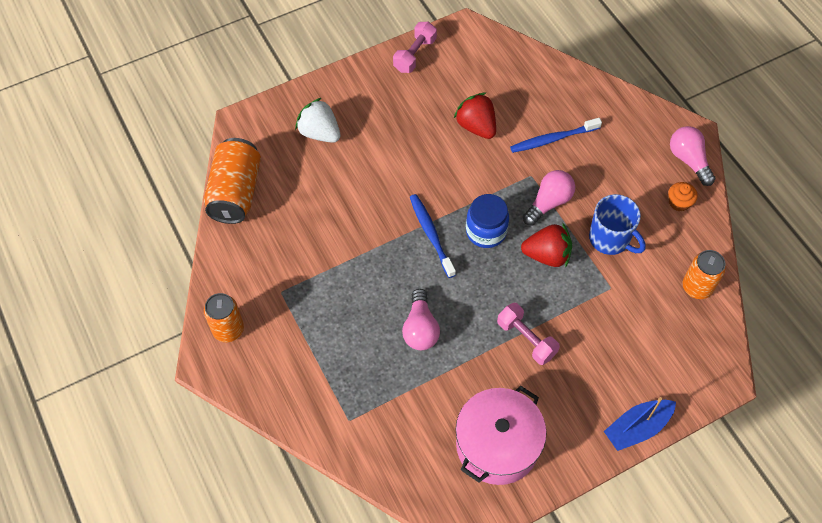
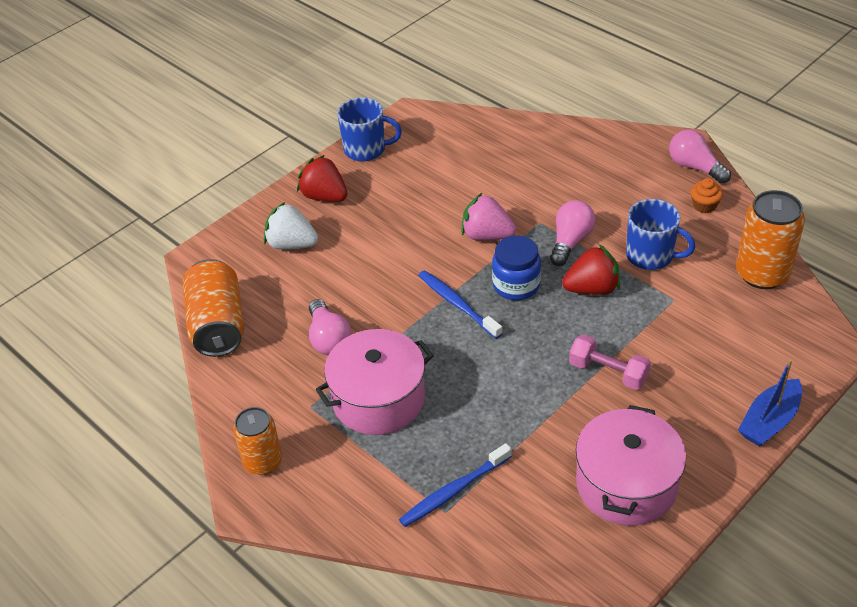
camera: 15 degrees left, 15 degrees down
pink dumbbell [393,22,437,73] -> blue mug [337,97,402,161]
pink light bulb [402,289,440,350] -> pink light bulb moved to [309,299,352,355]
red strawberry [454,93,496,139] -> red strawberry moved to [297,155,347,202]
blue toothbrush [510,118,602,153] -> blue toothbrush moved to [399,443,512,527]
orange can [683,250,726,299] -> orange can [736,190,805,289], size x1.51
none -> pink pot [316,329,434,435]
none -> pink strawberry [461,193,516,241]

